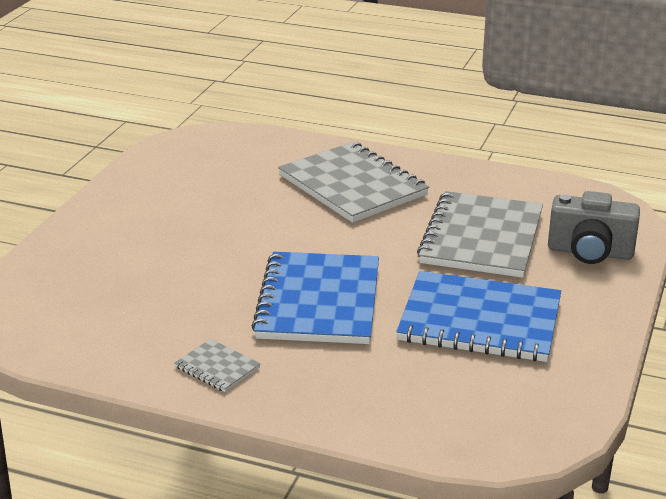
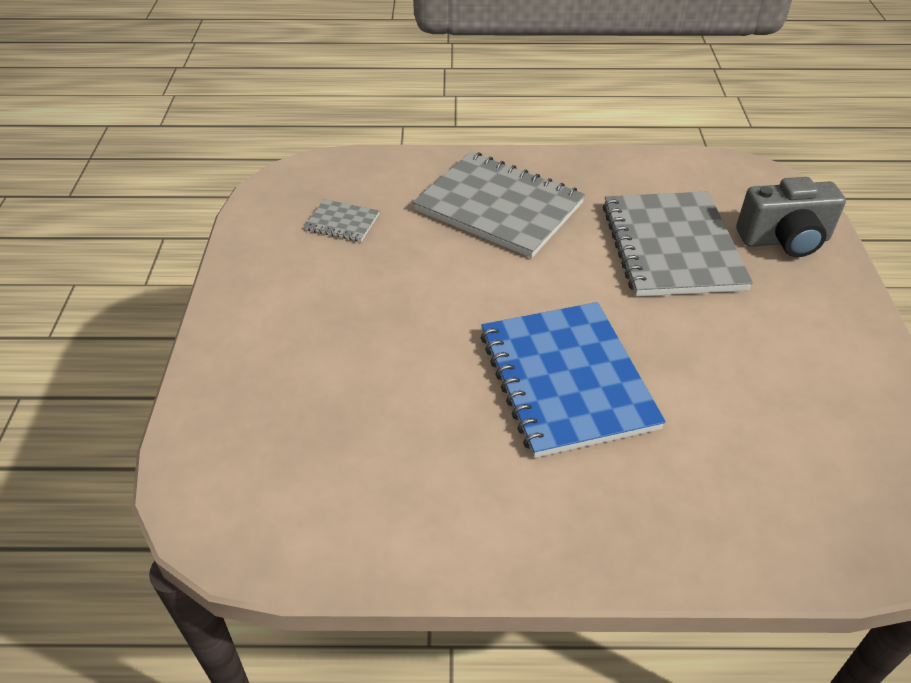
camera: 20 degrees left, 15 degrees up
grey notebook [175,339,261,392] -> grey notebook moved to [304,199,379,242]
blue notebook [396,271,561,362] -> none

